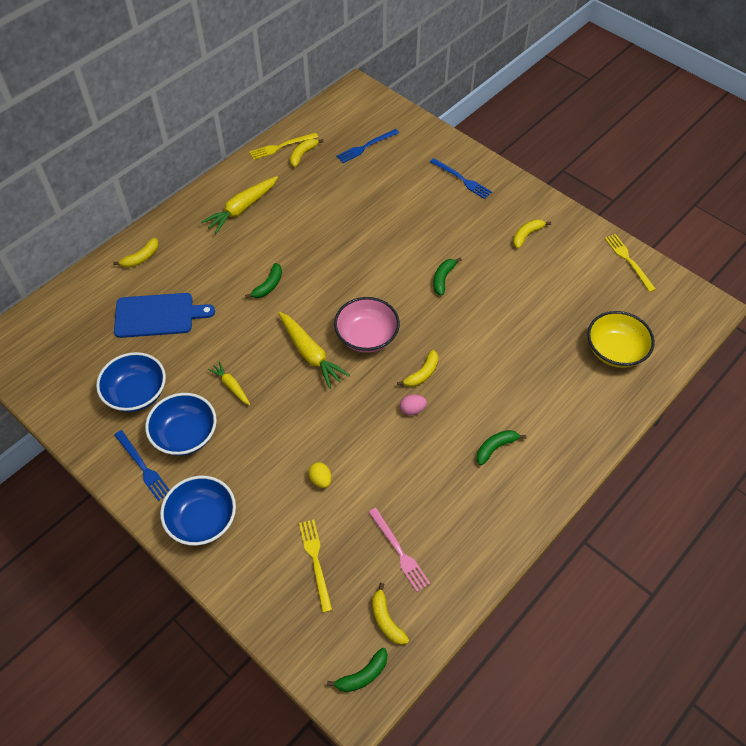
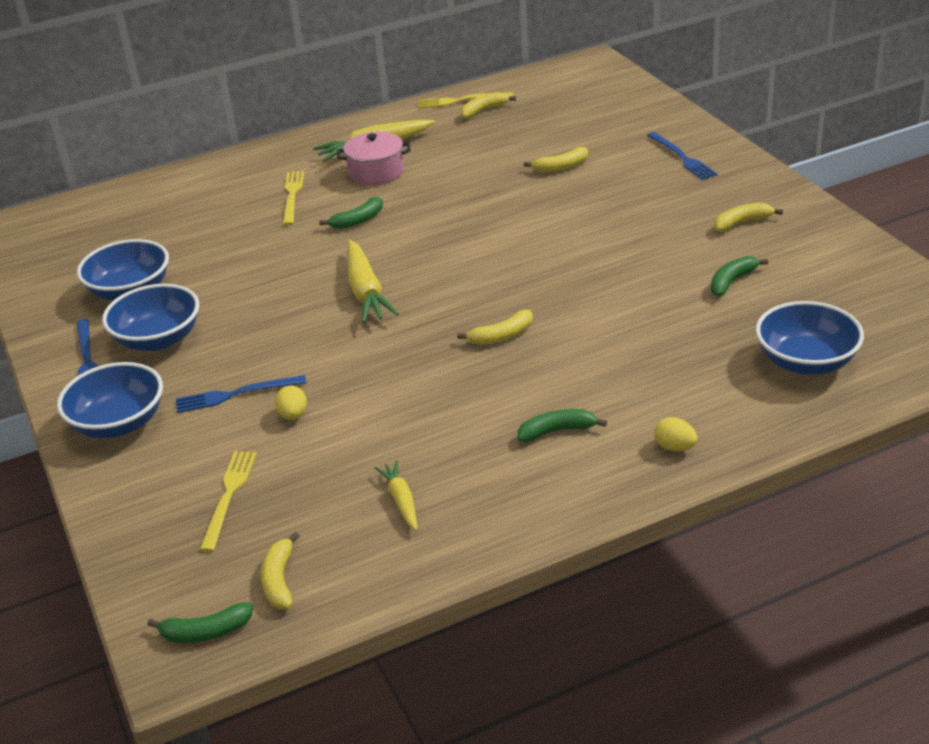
camera: 25 degrees right, 20 degrees down
yellow banana [113,238,159,268] -> yellow banana moved to [524,147,588,173]
blue cutting board [114,293,215,338] -> none
yellow carrot [208,361,251,405] -> yellow carrot moved to [374,461,418,531]
pink bowl [334,297,400,353] -> none
blue fork [336,129,399,163] -> blue fork moved to [176,375,307,413]
pink fork [368,508,431,592] -> none
pink egg [400,394,427,415] -> none
green banana [433,257,462,296] -> green banana moved to [711,256,768,296]
yellow bowl [587,311,655,368] -> blue bowl [756,301,864,375]
yellow fork [604,234,656,292] -> yellow fork moved to [283,171,304,226]
none -> pink pot [337,131,411,185]
none -> yellow egg [654,417,697,451]

